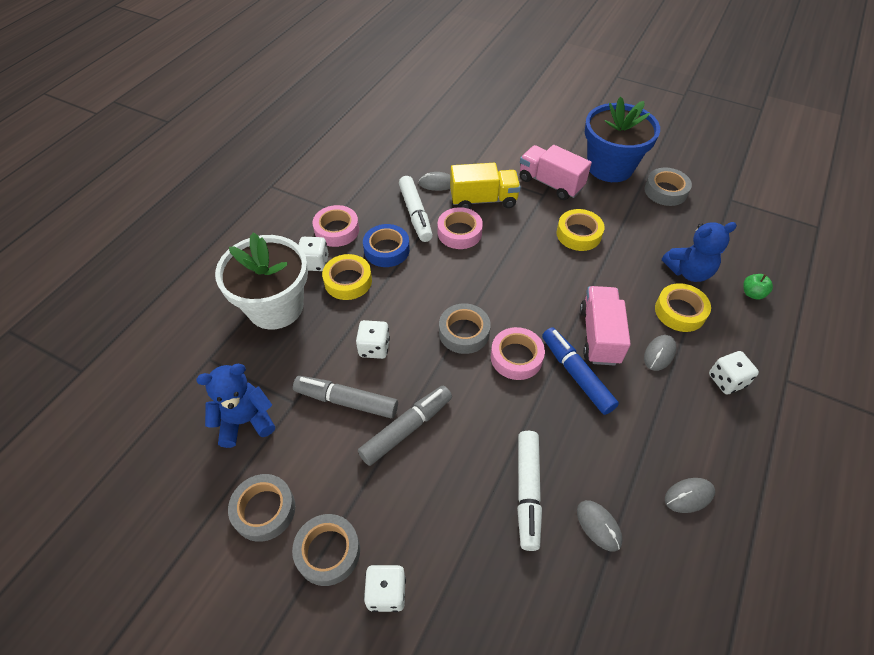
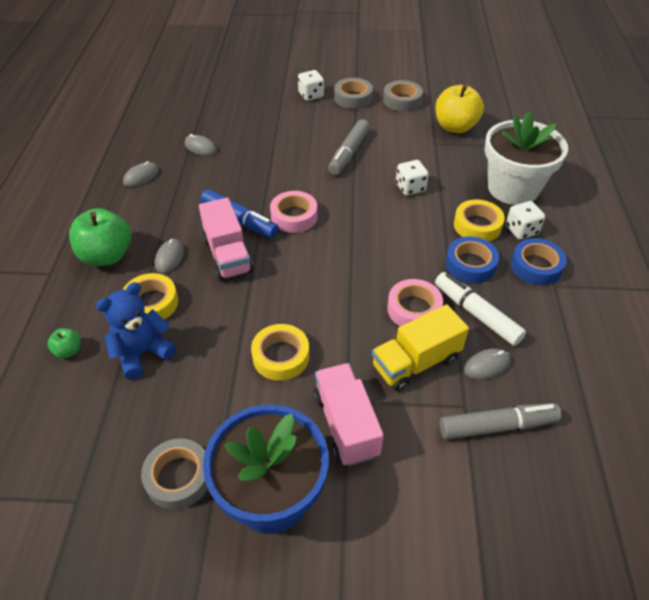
camera: 155 degrees right, 5 degrees down
blue teddy bear [196,364,275,448] -> yellow apple [436,84,484,133]
grey marker [293,376,398,418] -> grey marker moved to [439,403,562,440]
pink tape [312,205,359,247] -> blue tape [511,238,567,285]
grey tape [439,303,491,354] -> none
white marker [517,431,542,551] -> none
pink truck [520,145,592,200] -> pink truck turned 120 degrees counterclockwise [313,363,384,466]
white dice [709,351,759,394] -> green apple [69,208,131,266]

